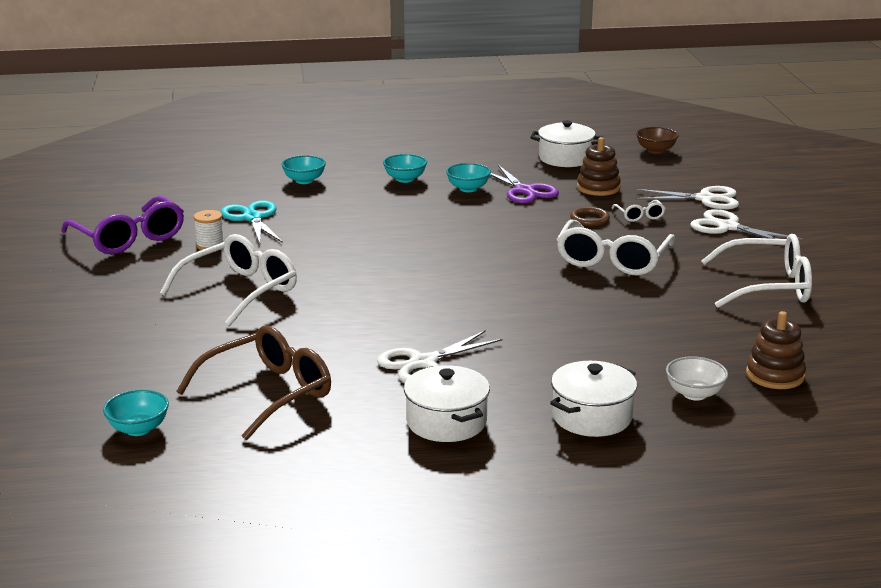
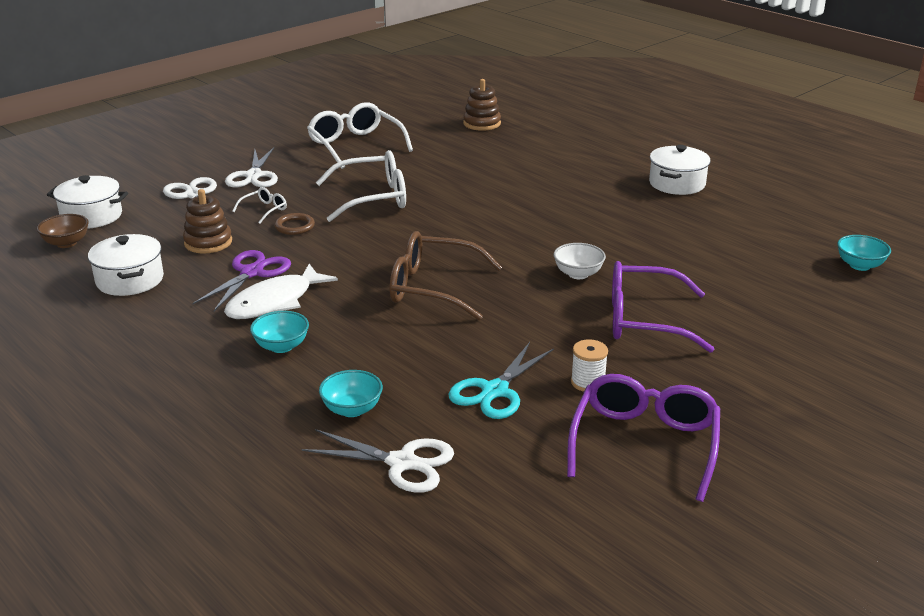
camera: 125 degrees left, 5 degrees up
white glasses [160,234,297,326] -> purple glasses [612,261,714,353]
brown glasses [177,325,331,440] -> brown glasses moved to [390,231,502,320]
white scissors [377,330,503,382] -> white scissors moved to [301,429,454,493]
turquoise bowl [446,163,491,192] -> white fish [224,264,338,319]
white pot [550,361,637,437] -> white pot moved to [47,175,128,229]
white bowl [666,356,728,400] -> white bowl moved to [554,243,606,279]

